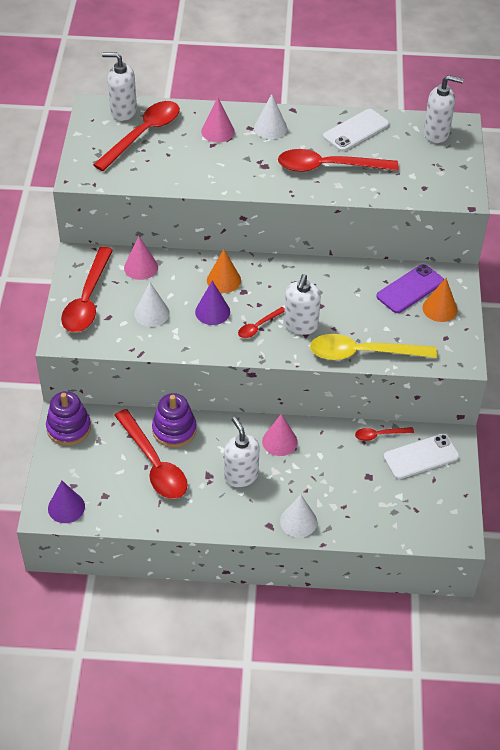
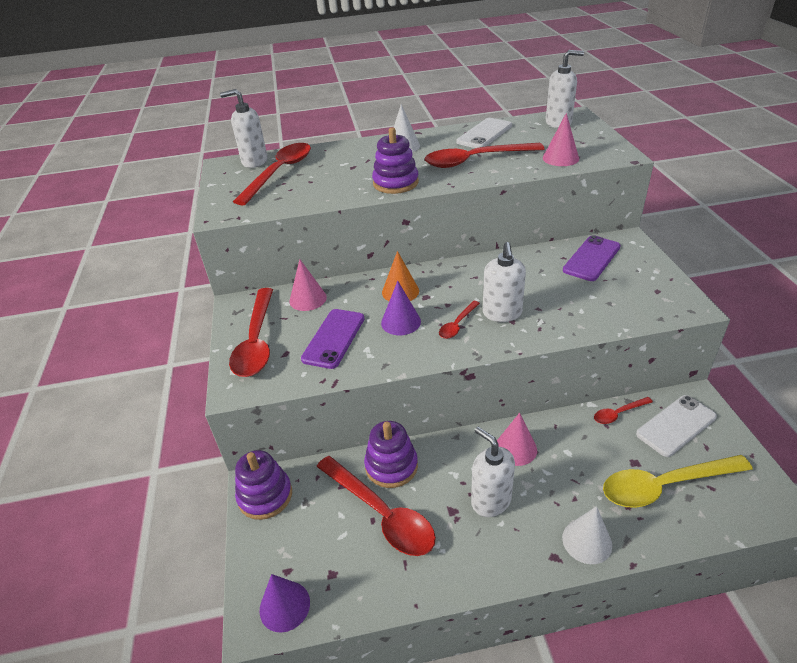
camera: 10 degrees left, 10 degrees down
white cone [134,283,170,327] -> purple phone [301,309,365,369]
pink cone [201,97,235,143] -> pink cone moved to [543,113,579,166]
yellow spoon [310,334,437,360] -> yellow spoon moved to [603,455,753,508]
orange cone [423,278,457,322] -> none
none -> purple stacking toy [372,127,419,194]

